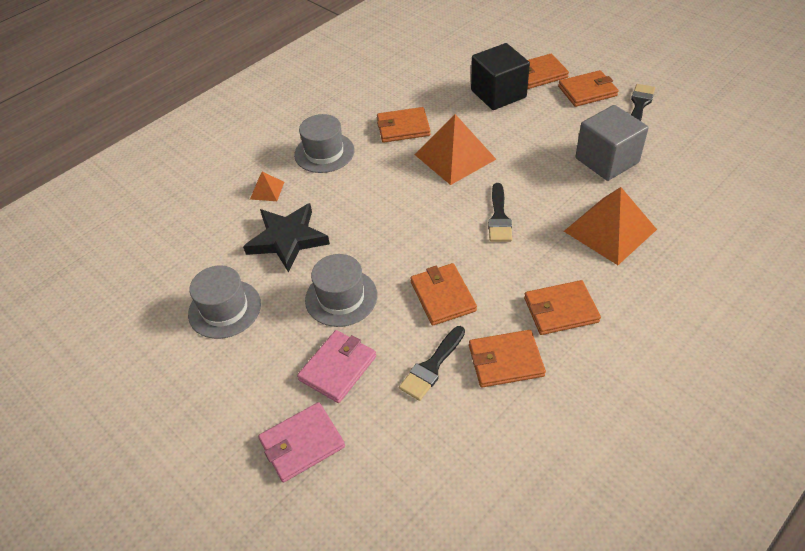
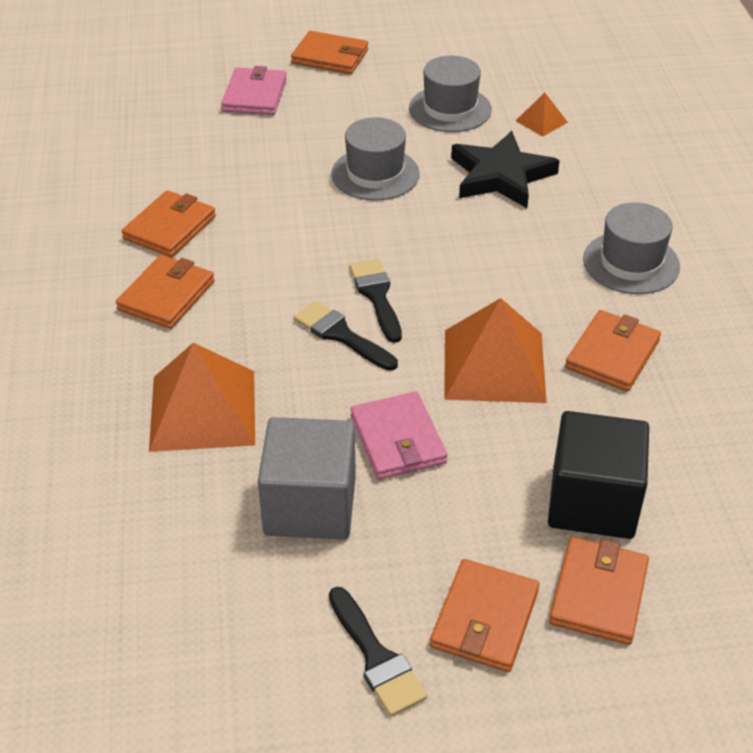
camera: 125 degrees right, 5 degrees down
orange pyramid [250,172,284,201] -> orange pyramid moved to [516,93,568,136]
pink wallet [297,330,376,403] -> pink wallet moved to [351,392,448,480]
black brush [399,326,465,401] -> black brush moved to [349,259,402,343]
orange wallet [410,263,477,325] -> orange wallet moved to [291,31,368,74]

